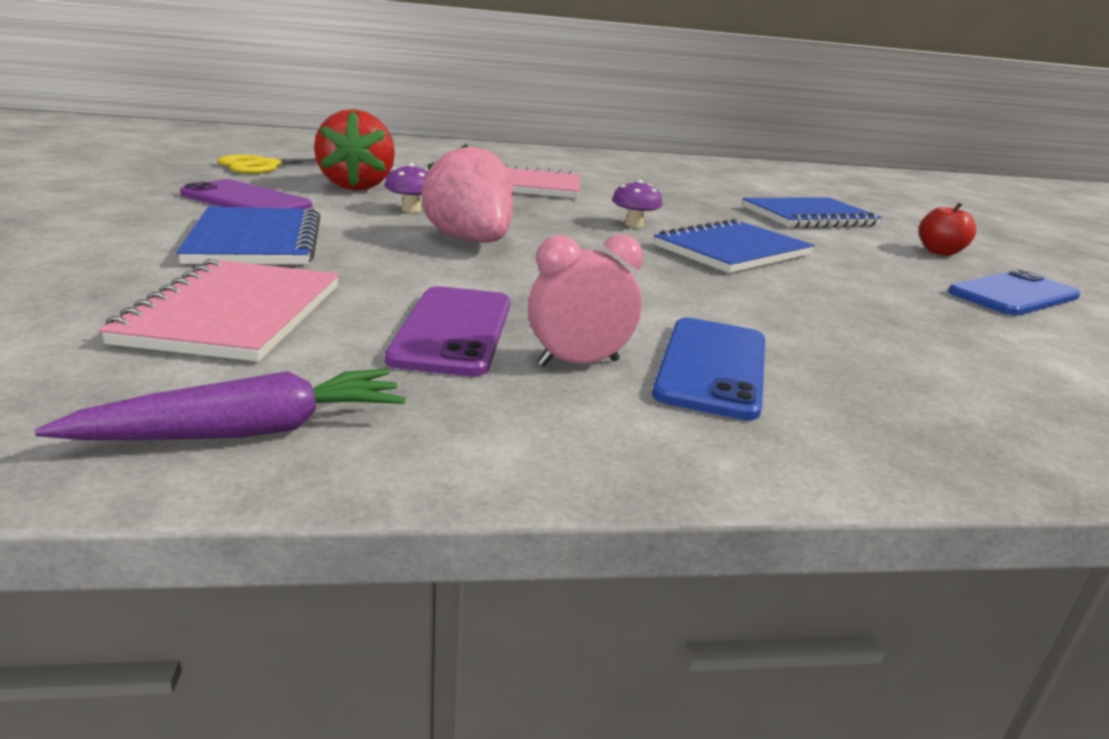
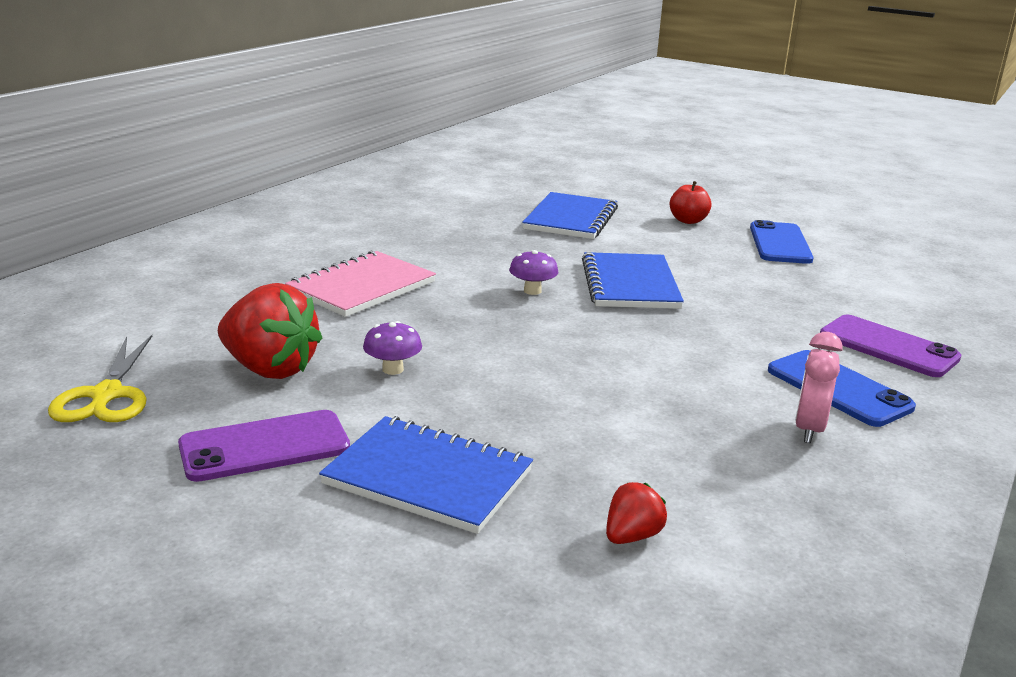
camera: 50 degrees left, 0 degrees up
purple carrot [35,369,406,440] -> none
pink notebook [99,259,339,362] -> red strawberry [606,482,667,544]
purple phone [385,286,510,376] -> purple phone moved to [820,315,962,377]
pink strawberry [422,144,513,242] -> none

